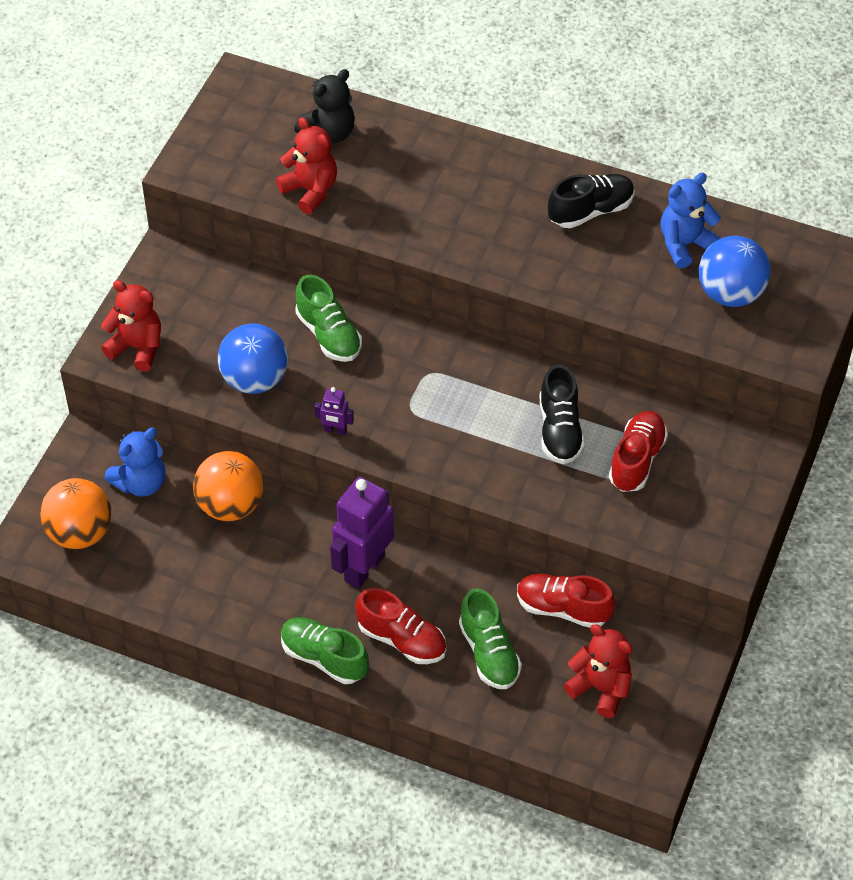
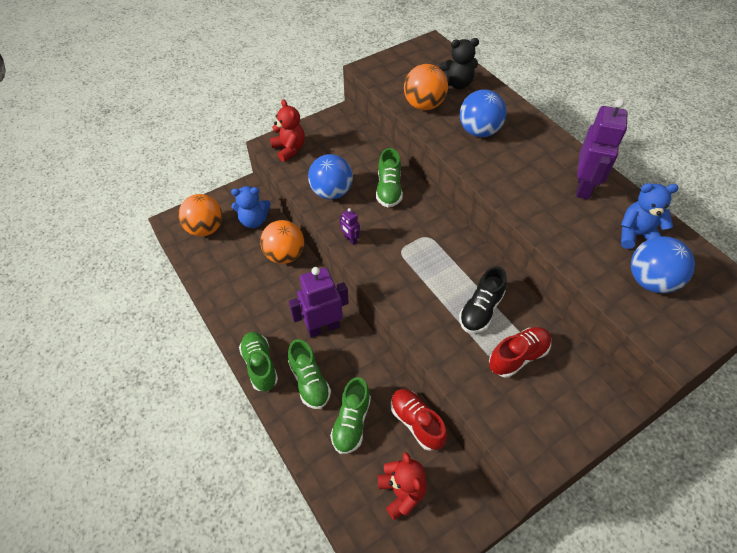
camera: 35 degrees right, 0 degrees up
red teddy bear [276,117,337,214] -> orange ball [404,64,448,110]
red shoe [355,588,446,664] -> green shoe [288,339,331,409]
black shoe [548,174,635,228] -> purple robot [576,99,628,200]
none -> blue ball [460,89,507,137]

